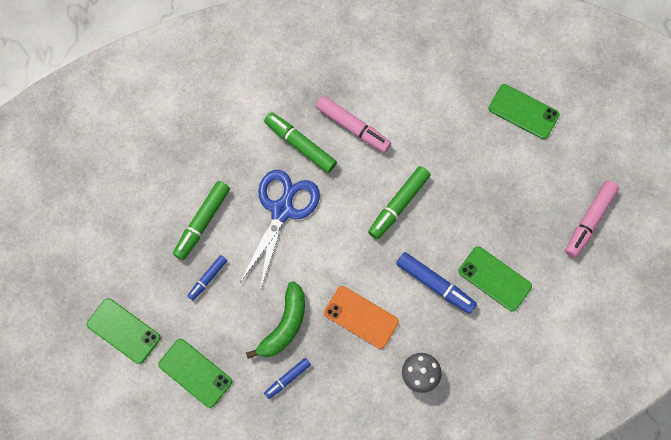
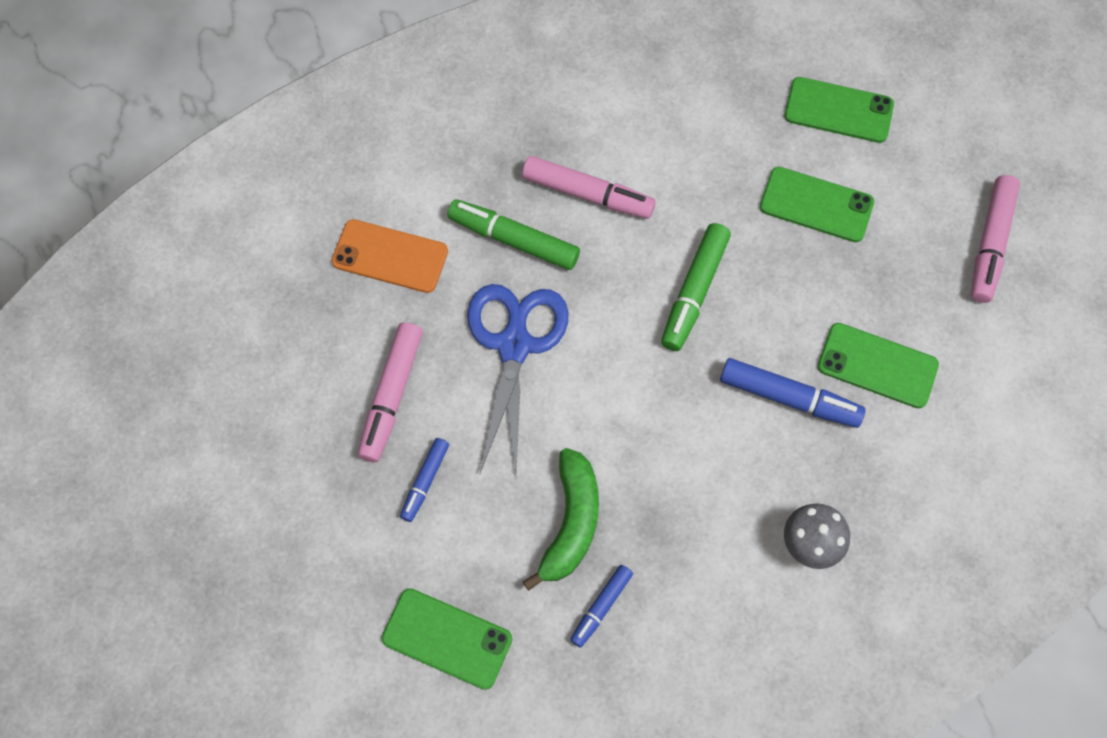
camera: 15 degrees left, 5 degrees down
green phone [87,298,161,364] -> green phone moved to [760,167,874,242]
green marker [173,181,230,260] -> pink marker [358,322,423,462]
orange phone [324,286,399,349] -> orange phone moved to [331,219,448,293]

